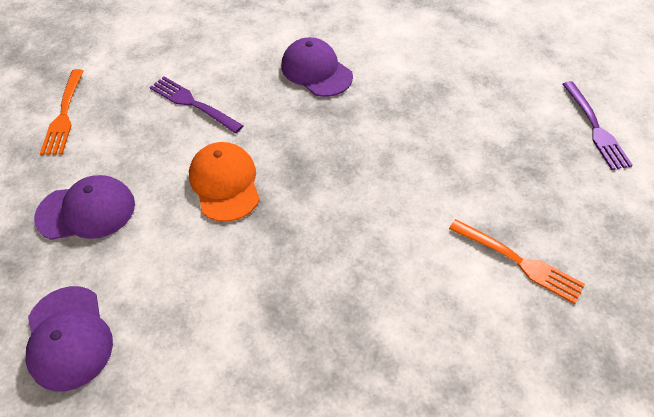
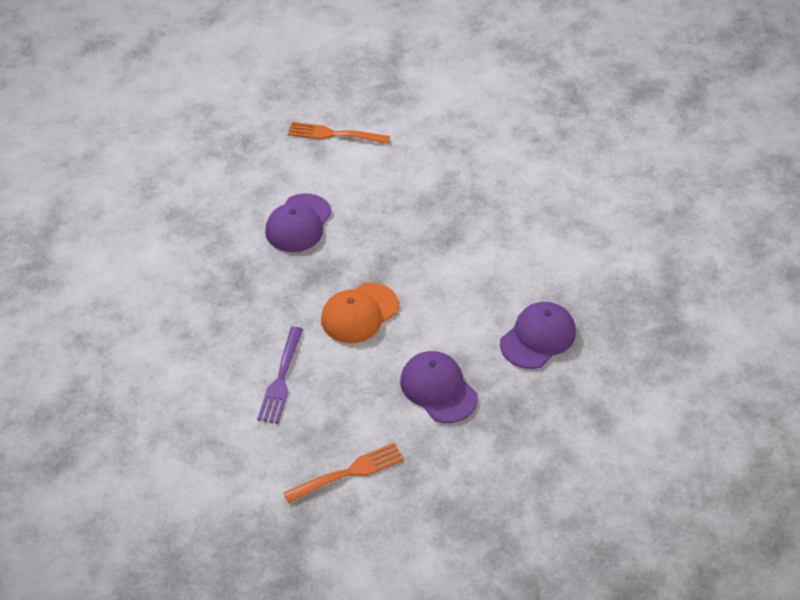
camera: 115 degrees left, 5 degrees down
purple cap [281,37,353,97] -> purple cap moved to [265,194,332,252]
orange fork [449,219,585,304] -> orange fork turned 90 degrees counterclockwise [288,122,390,144]
purple fork [562,81,633,170] -> none

